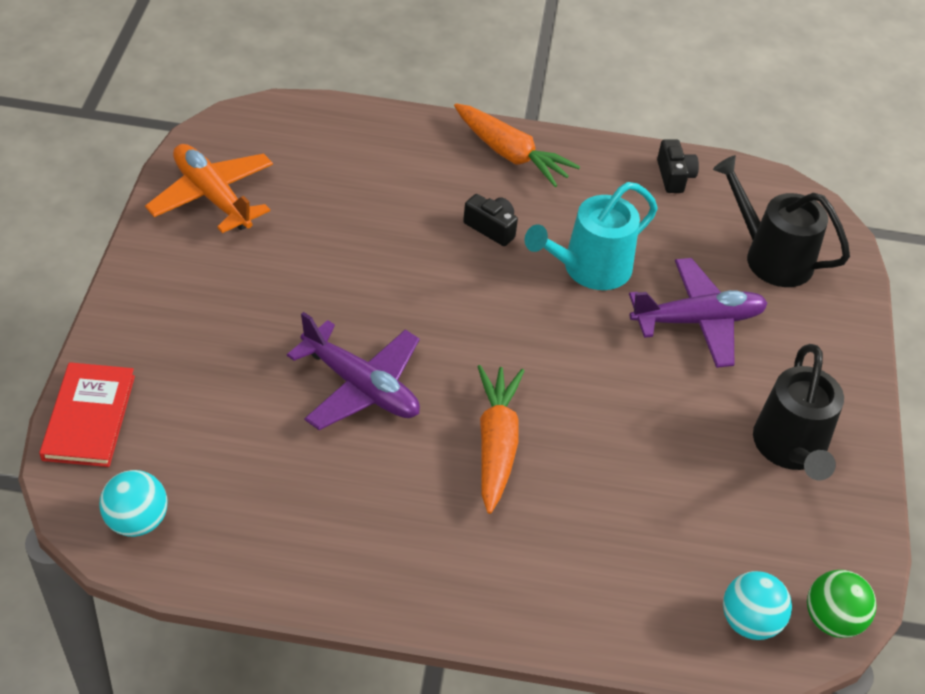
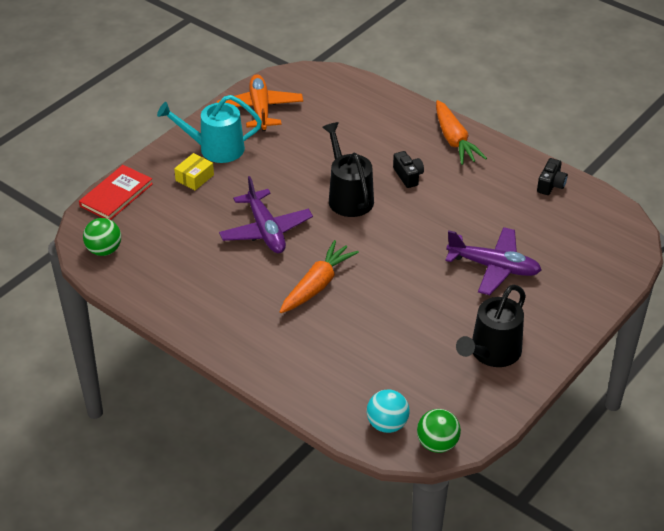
camera: 35 degrees right, 5 degrees down
turquoise ball [100,470,167,537] -> green ball [83,218,121,256]
turquoise watering can [524,182,658,290] -> turquoise watering can moved to [157,95,262,163]
black watering can [713,155,850,287] -> black watering can moved to [322,122,374,217]
none -> yellow box [174,153,214,190]

